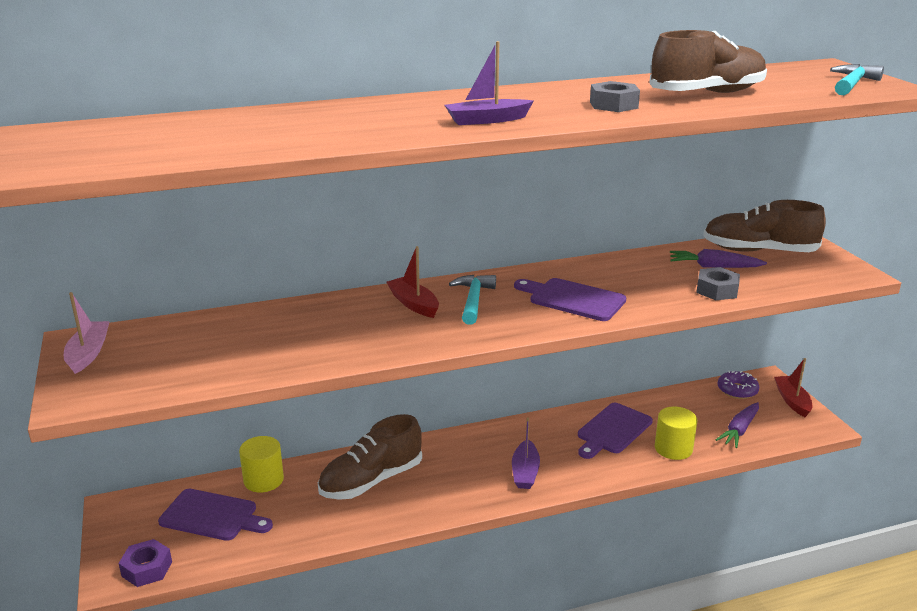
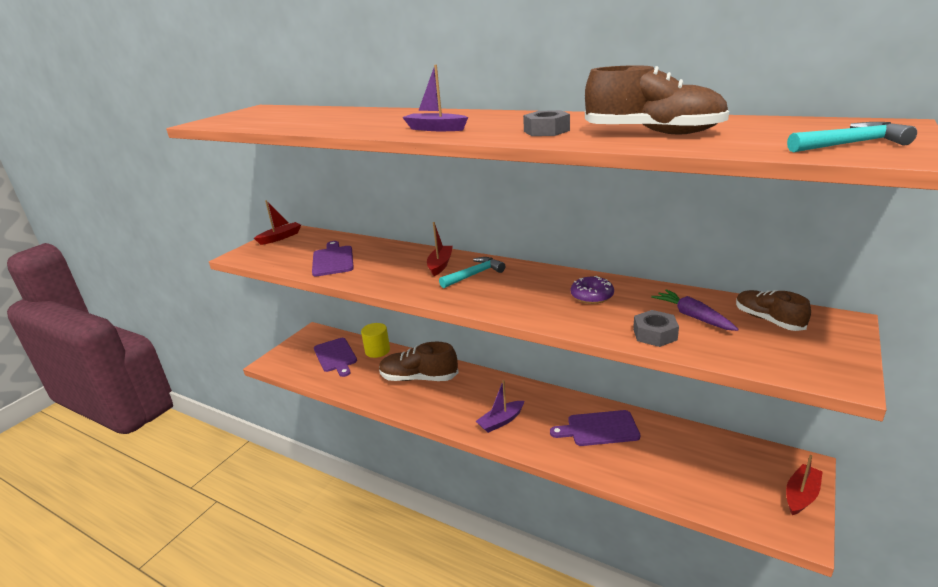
camera: 50 degrees right, 0 degrees up
pink boat [64,292,110,374] -> red boat [254,200,301,245]
purple nut [118,539,172,587] -> none
purple cutting board [514,278,626,321] -> purple cutting board moved to [312,241,354,276]
yellow cylinder [655,407,697,460] -> none
brown shoe [703,200,826,252] -> brown shoe [736,290,811,331], size x0.62
purple carrot [716,402,759,448] -> none
purple donut [717,371,759,399] -> purple donut moved to [571,276,614,304]

